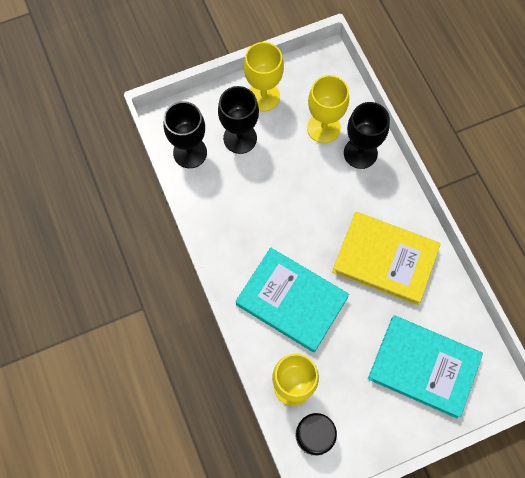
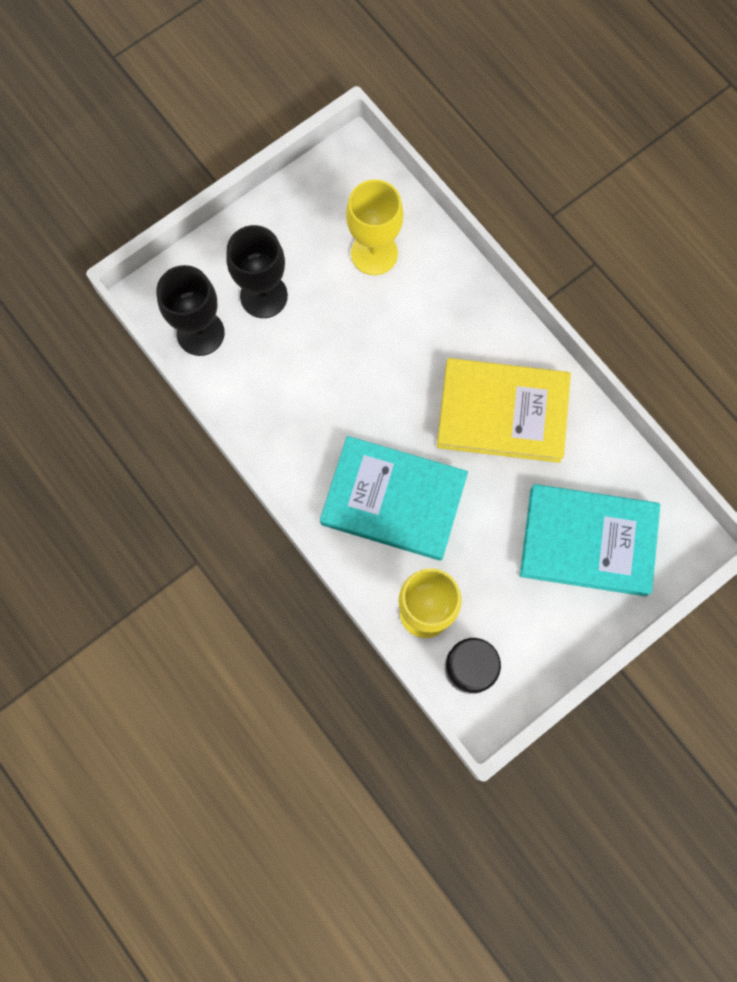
camera: 15 degrees left, 5 degrees up
yellow goblet [244,42,284,112] -> none
black goblet [344,102,390,169] -> none

